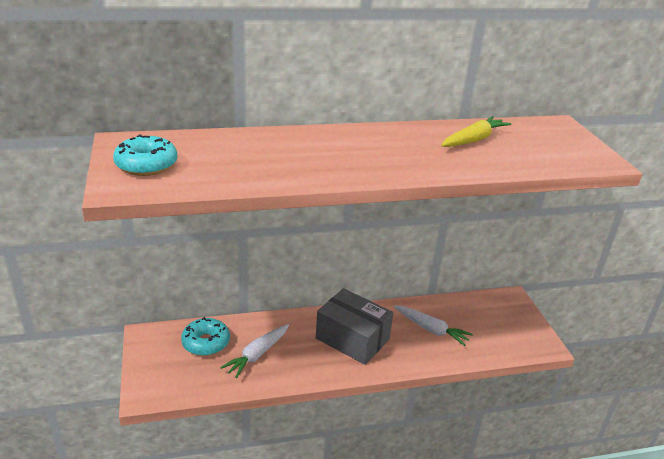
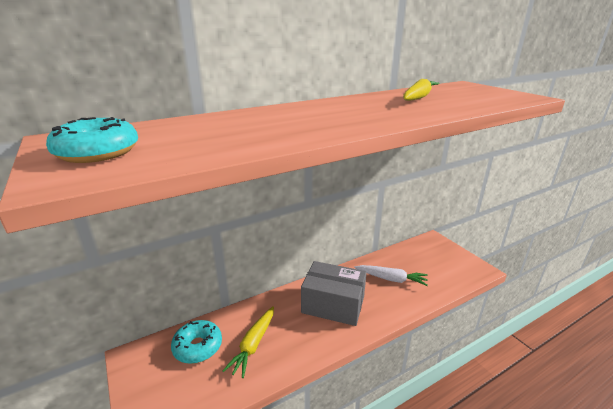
camera: 15 degrees left, 5 degrees down
white carrot [220,324,289,378] -> yellow carrot [223,306,274,378]

